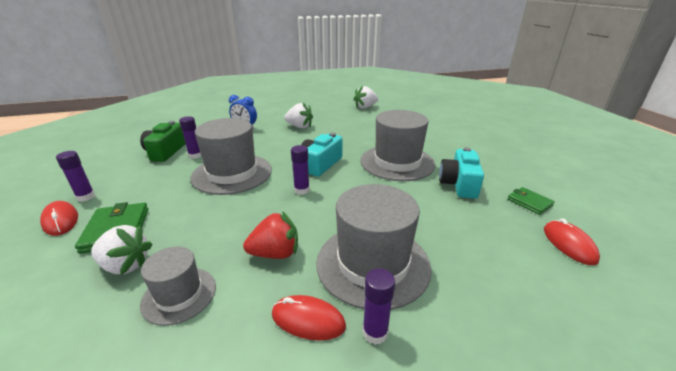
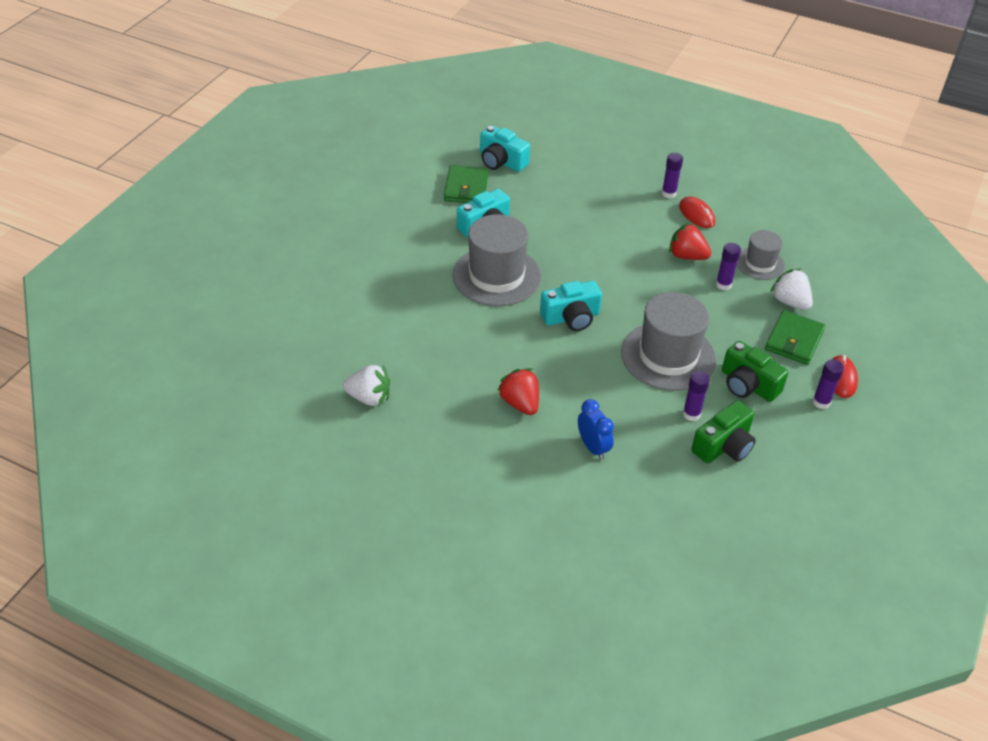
camera: 140 degrees left, 15 degrees up
white strawberry [284,102,313,128] -> red strawberry [497,368,539,415]
purple glue stick [291,145,310,195] -> purple glue stick moved to [716,243,741,290]
grey hat [316,184,432,310] -> none
green wallet [507,187,555,215] -> green wallet [444,165,488,203], size x1.61
red mouse [544,218,600,265] -> turquoise camera [480,125,530,172]
none -> green camera [722,341,788,402]

